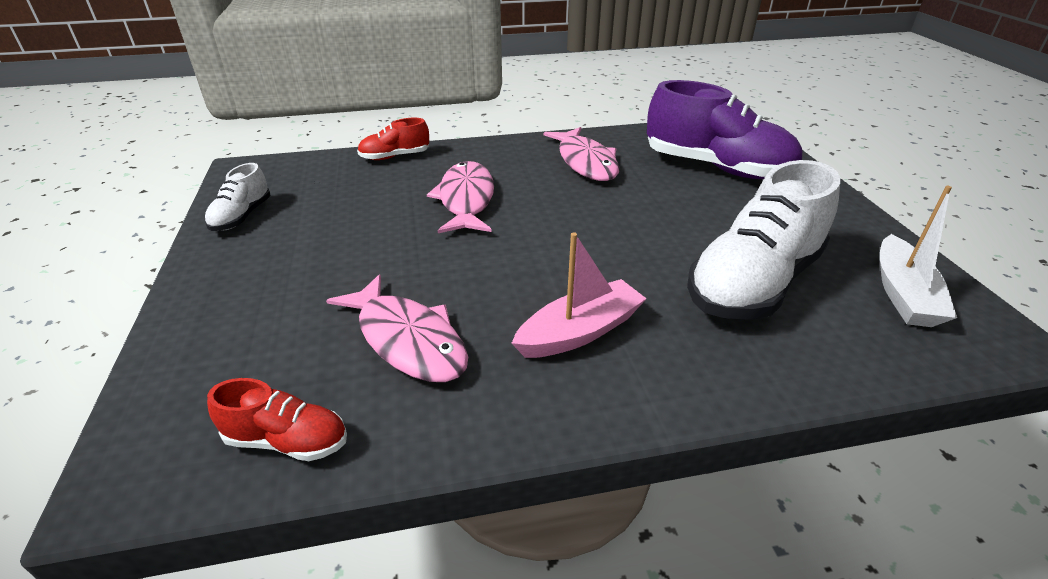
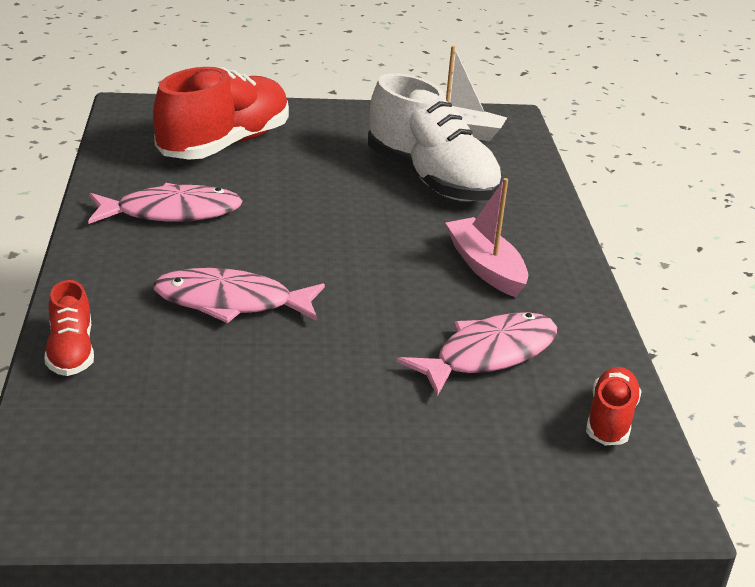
camera: 85 degrees left, 5 degrees down
white shoe [205,163,271,231] -> none
purple shoe [647,80,802,179] -> red shoe [153,67,289,160]

